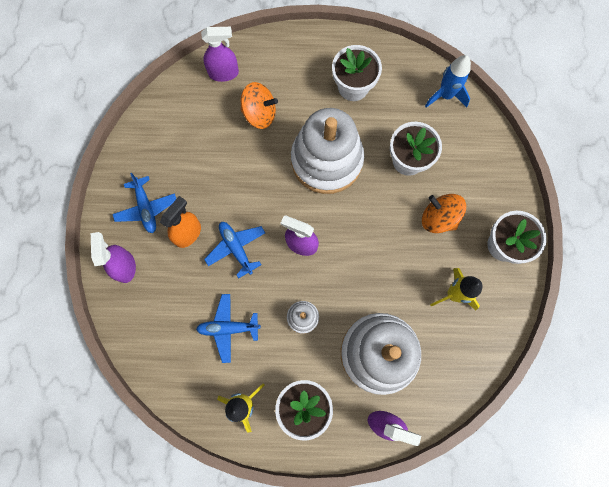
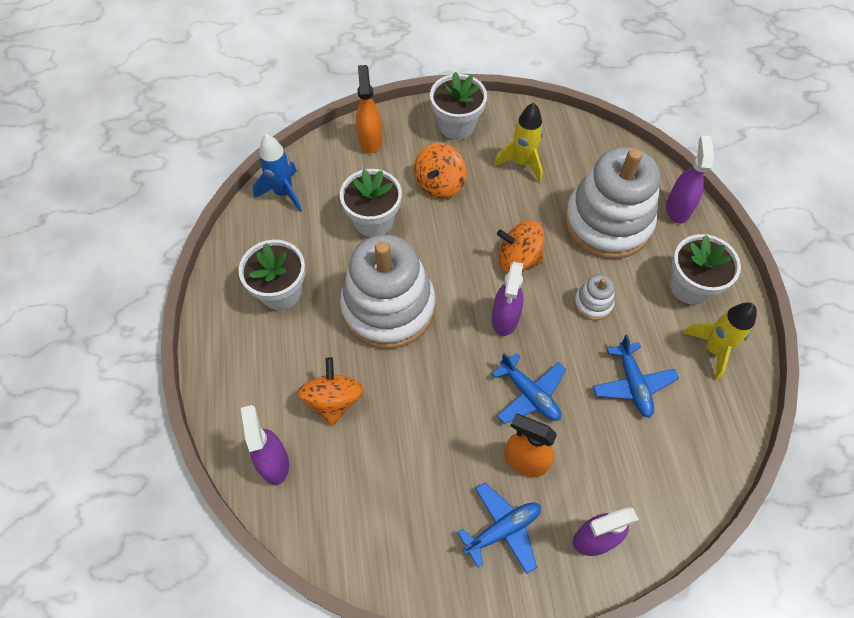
camera: 100 degrees left, 15 degrees down
blue plane [204,222,265,279] -> blue plane turned 90 degrees counterclockwise [492,353,566,424]
none -> orange spray bottle [356,65,382,153]
none -> orange spinning top [497,220,544,273]

